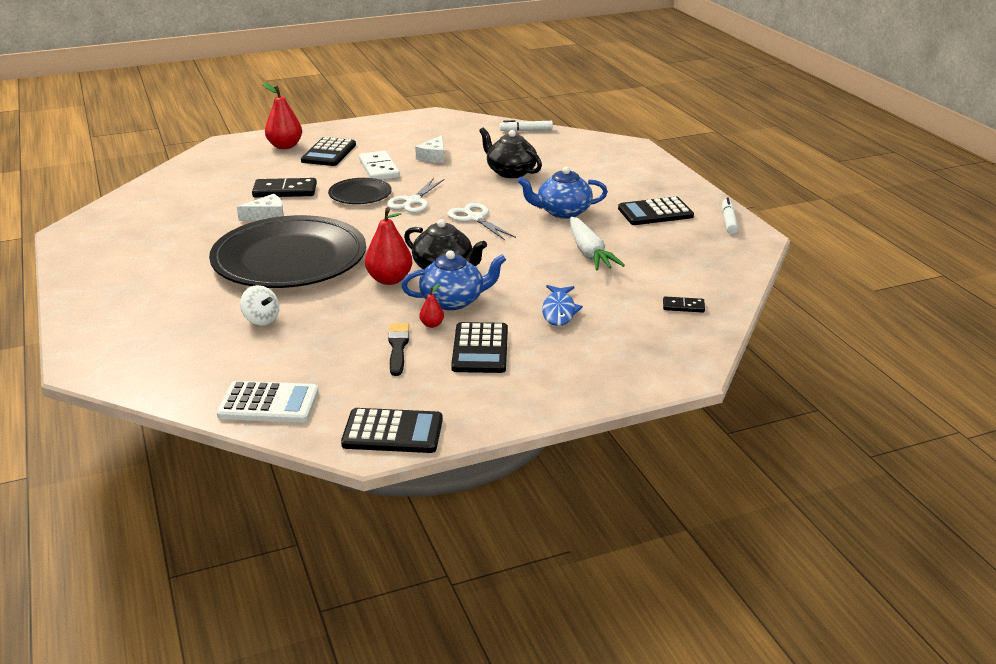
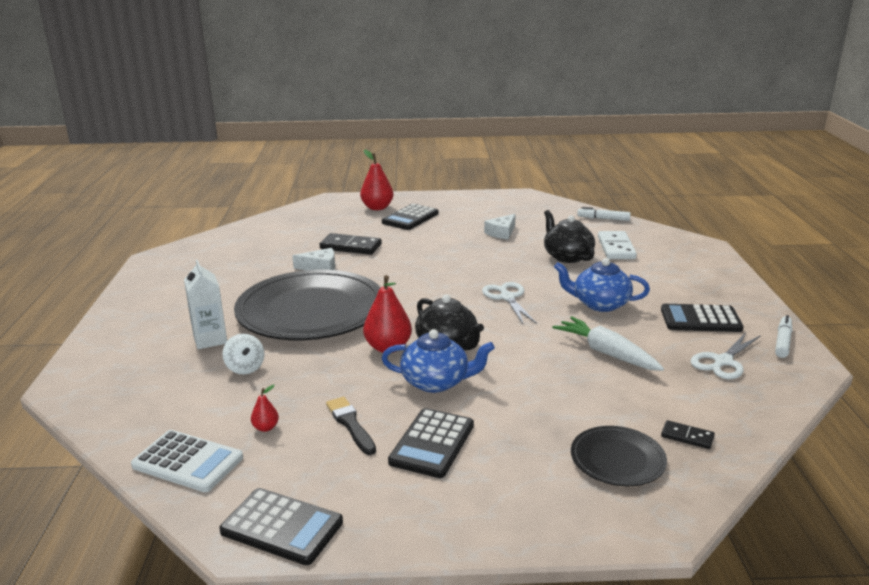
camera: 20 degrees right, 5 degrees down
black plate [328,178,392,204] -> black plate moved to [571,426,667,486]
white domino [359,151,400,180] -> white domino moved to [598,231,637,259]
white scissors [387,178,445,213] -> white scissors moved to [691,332,761,379]
black brush [388,323,409,376] -> black brush turned 45 degrees counterclockwise [326,397,376,455]
red pear [419,283,444,328] -> red pear moved to [251,384,279,432]
blue fish [542,285,583,326] -> none
white carrot [570,217,625,270] -> white carrot turned 135 degrees clockwise [552,316,664,371]
none -> white carton [184,260,227,349]

